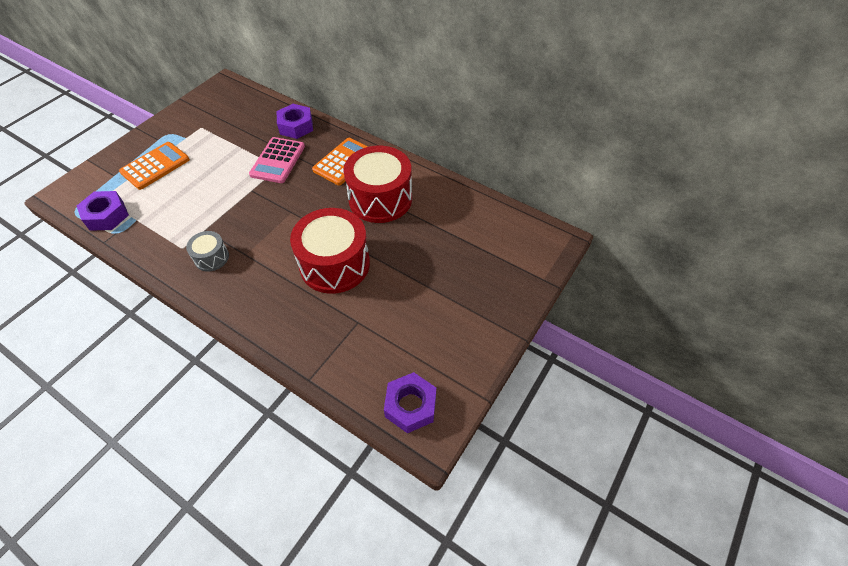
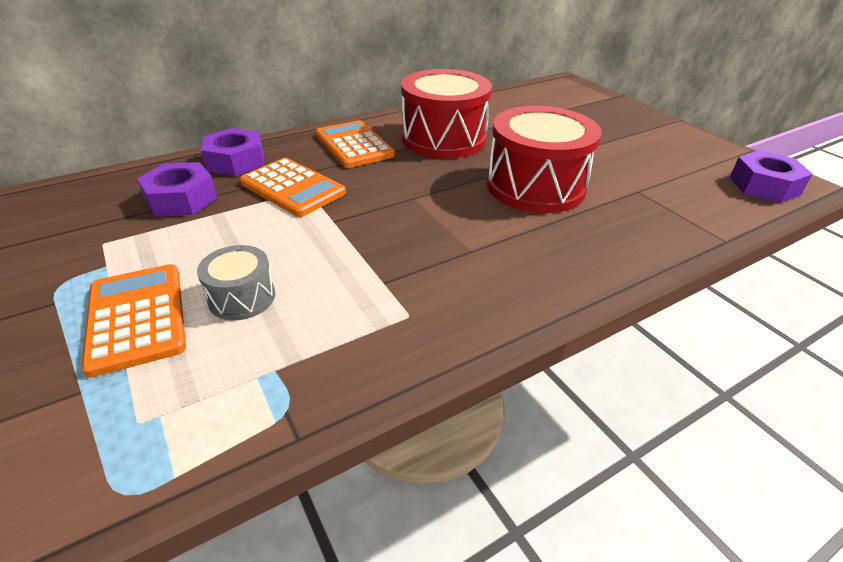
camera: 65 degrees left, 15 degrees down
purple nut [77,191,129,231] -> purple nut moved to [137,162,217,217]
grey drum [186,231,229,272] -> grey drum moved to [197,245,275,320]
pink calculator [249,137,305,183] -> orange calculator [240,158,346,217]

